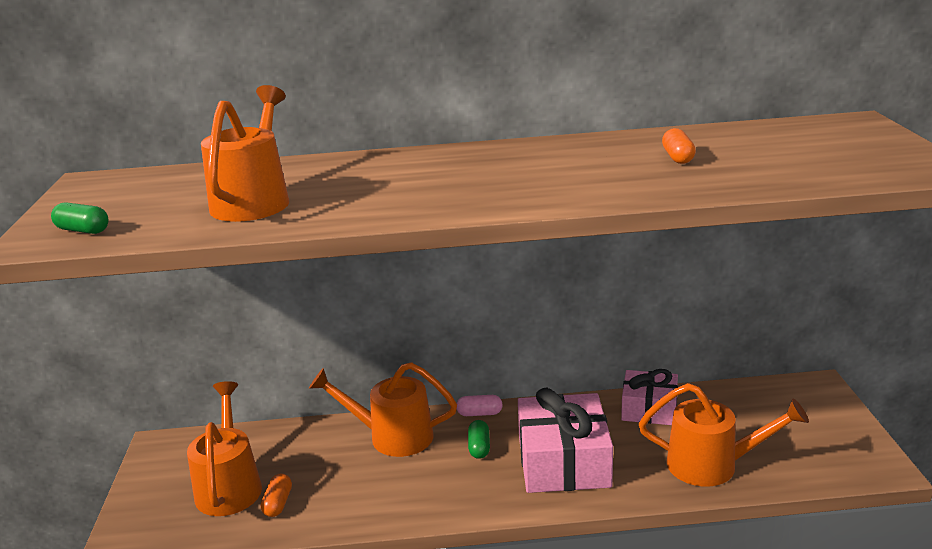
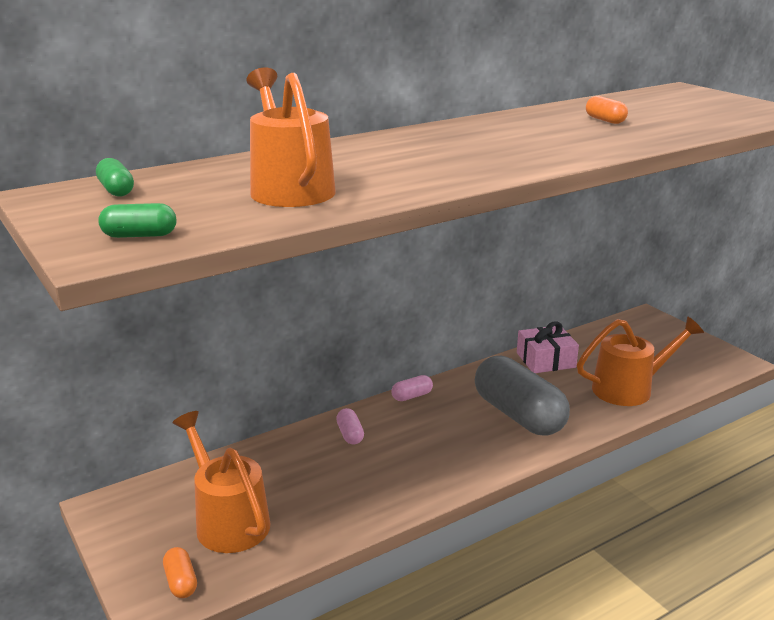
camera: 30 degrees left, 0 degrees up
orange capsule [261,473,292,517] -> orange capsule moved to [163,547,197,598]
orange watering can [309,362,457,457] -> pink capsule [336,408,364,445]
green capsule [468,420,490,459] -> green capsule moved to [96,158,134,196]
pink gift [518,388,613,493] -> grey capsule [475,356,570,436]

